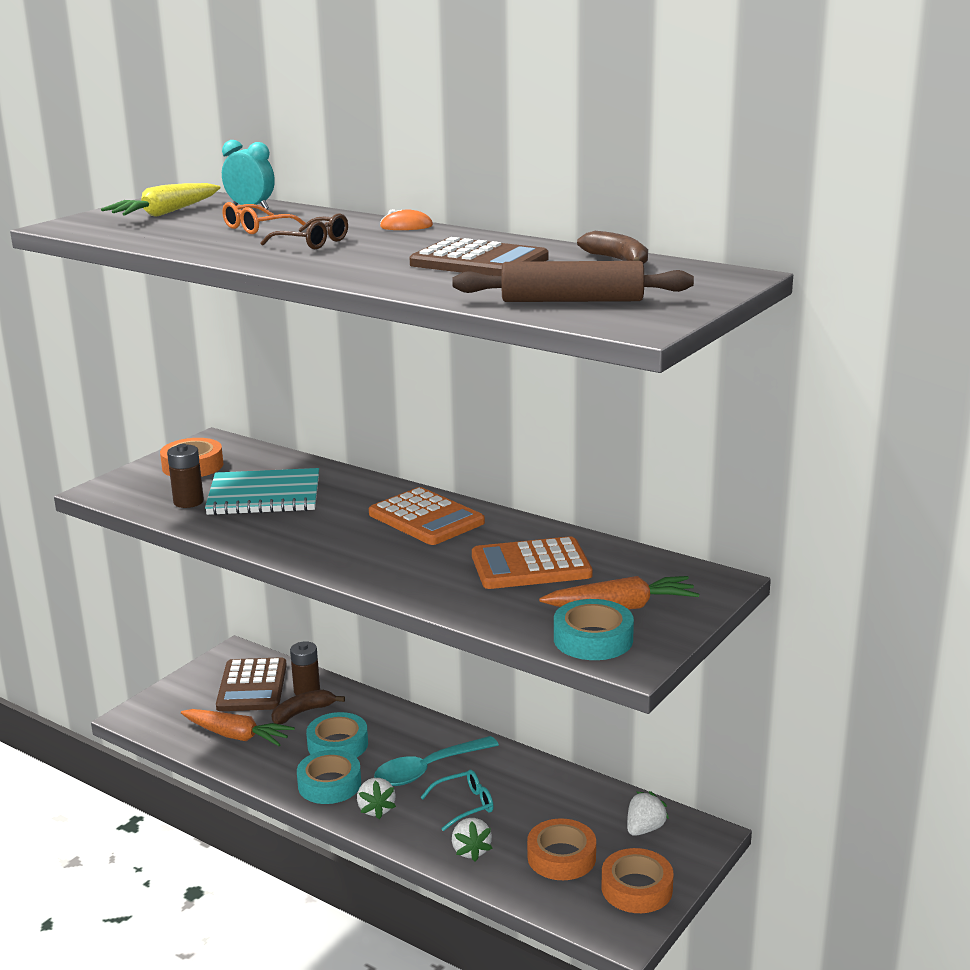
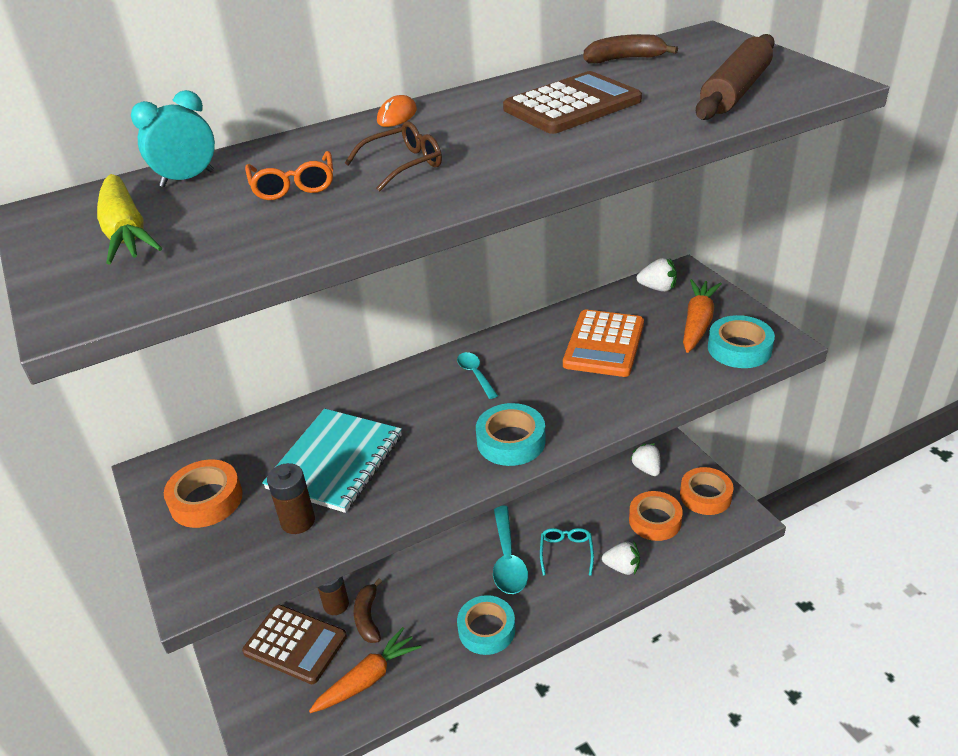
camera: 60 degrees left, 15 degrees up
turquoise tape [306,712,368,758] -> turquoise tape moved to [476,403,546,466]
white strawberry [357,778,396,819] -> white strawberry moved to [637,258,677,292]
orange calculator [369,487,485,545] -> turquoise spoon [457,352,498,399]

